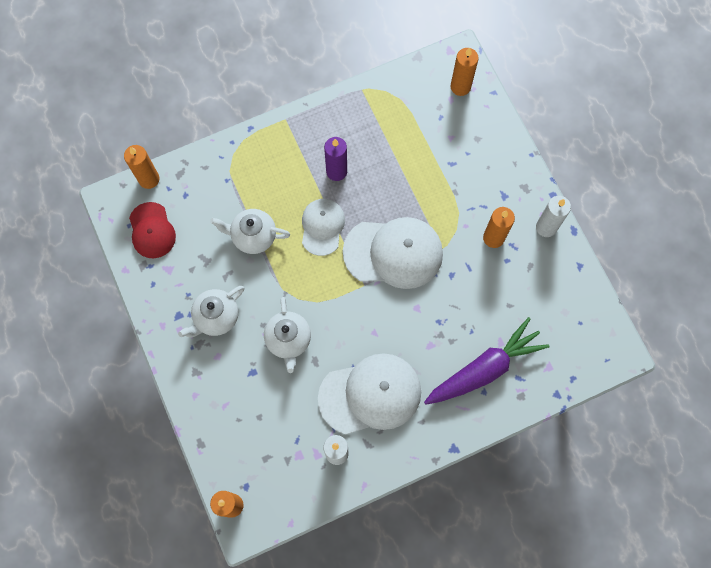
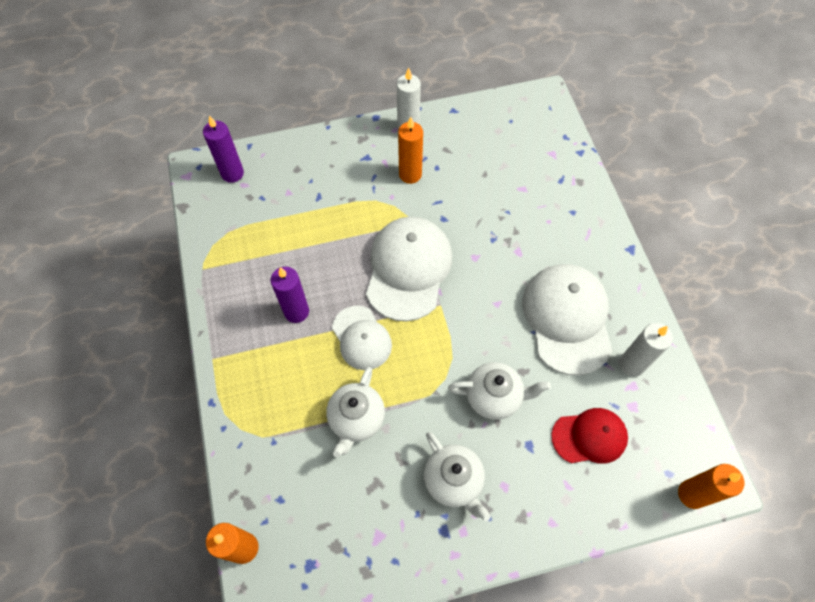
camera: 80 degrees left, 10 degrees down
red cap [129,202,176,258] -> red cap moved to [551,408,628,464]
white cap [302,199,345,256] -> white cap turned 135 degrees counterclockwise [332,306,392,370]
purple carrot [424,317,550,404] -> none
orange candle [450,48,479,96] -> purple candle [203,116,244,183]

